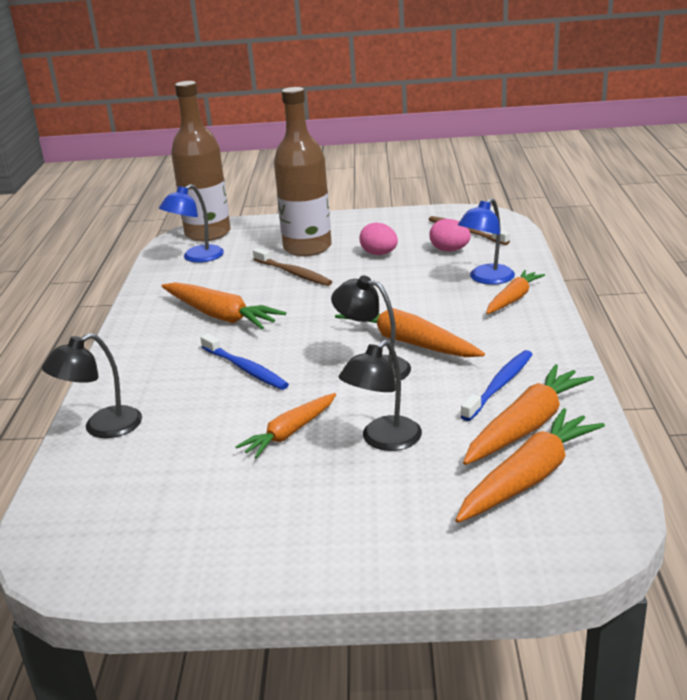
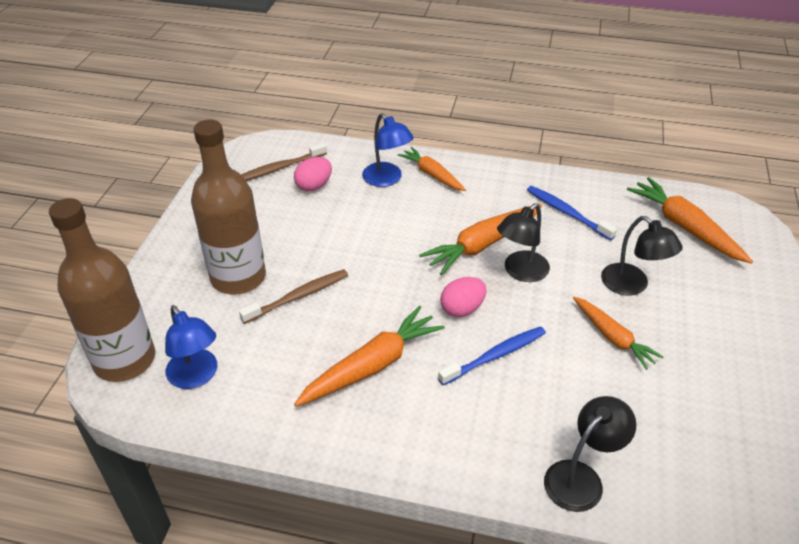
camera: 80 degrees left, 15 degrees up
black lamp [42,333,142,438] -> black lamp turned 105 degrees counterclockwise [544,396,636,512]
pink egg [359,222,398,255] -> pink egg moved to [440,277,486,317]
orange carrot [463,364,594,465] -> none

